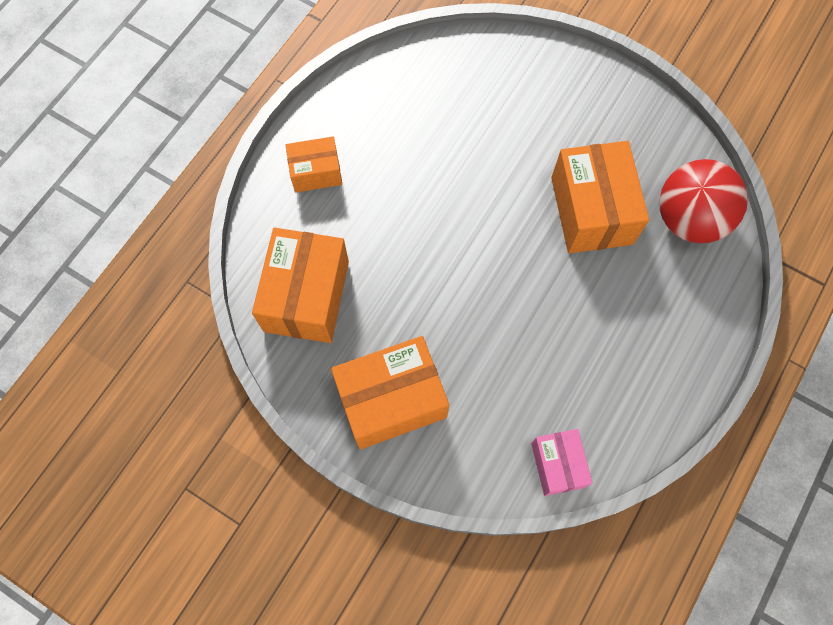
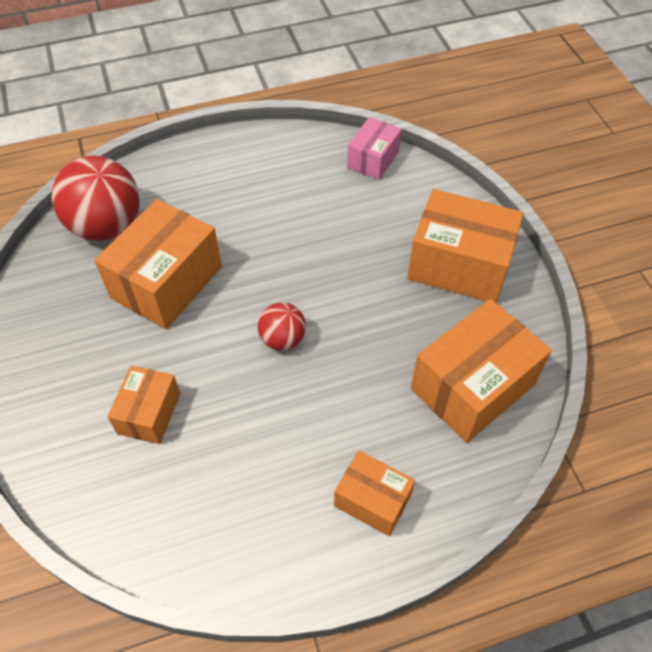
camera: 140 degrees left, 15 degrees down
none -> orange box [107,366,180,444]
none -> red ball [258,302,306,351]

